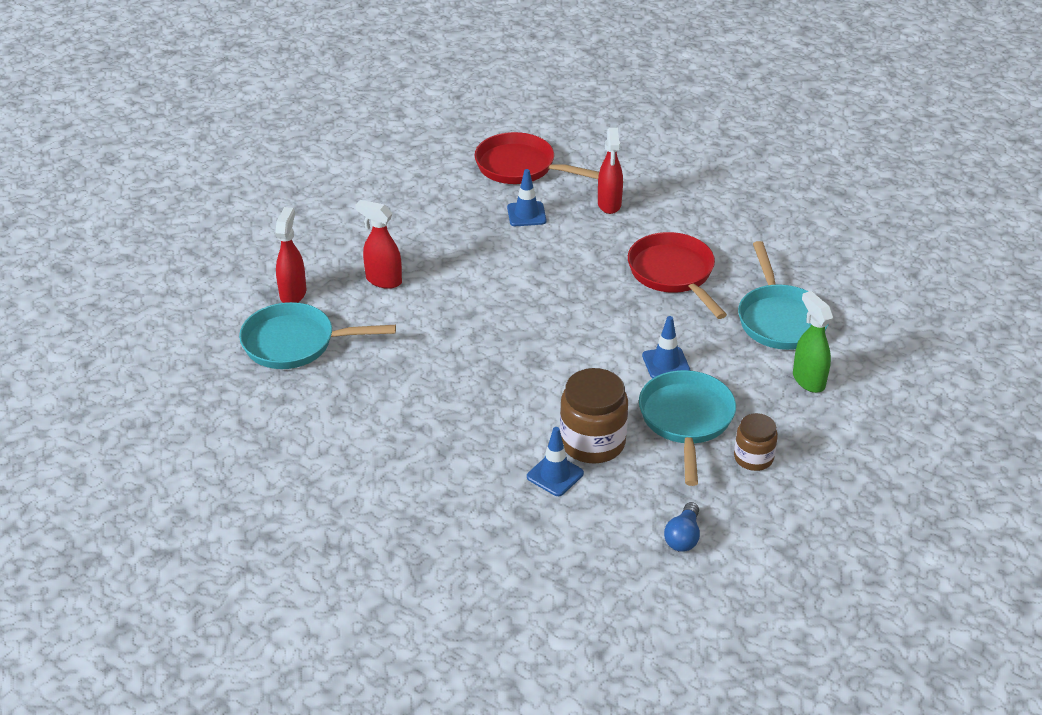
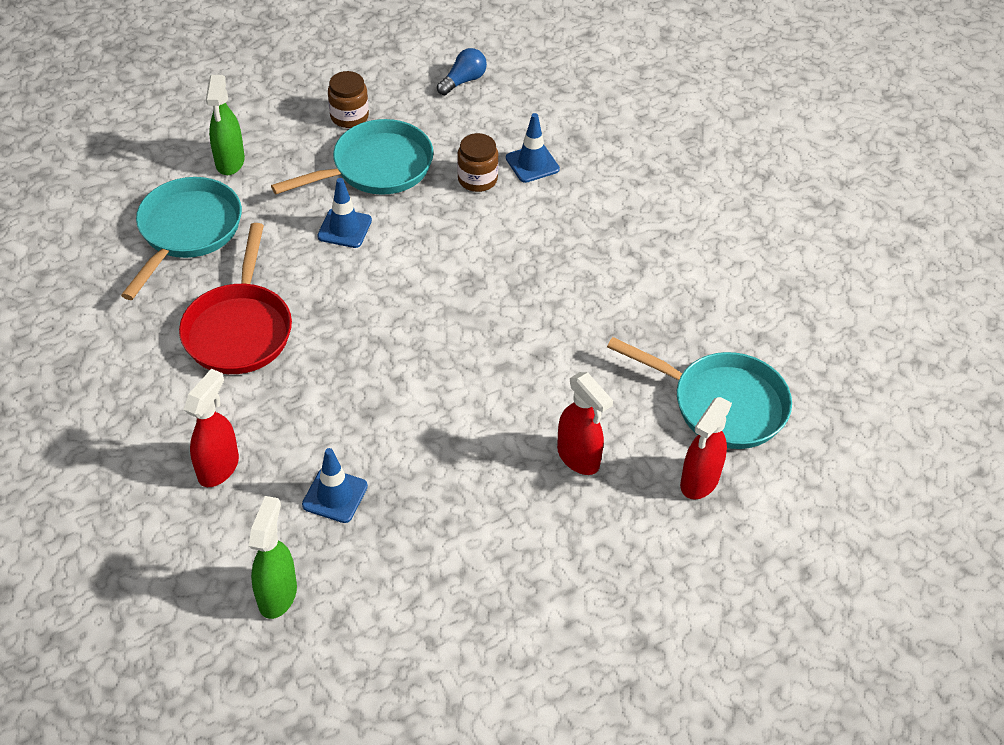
camera: 155 degrees left, 10 degrees up
red pan [475,132,599,184] -> green spray bottle [249,496,297,619]
brown jar [560,368,628,463] -> brown jar [457,133,498,192], size x0.60
turquoise pan [639,370,736,486] -> turquoise pan turned 150 degrees counterclockwise [271,119,434,195]

